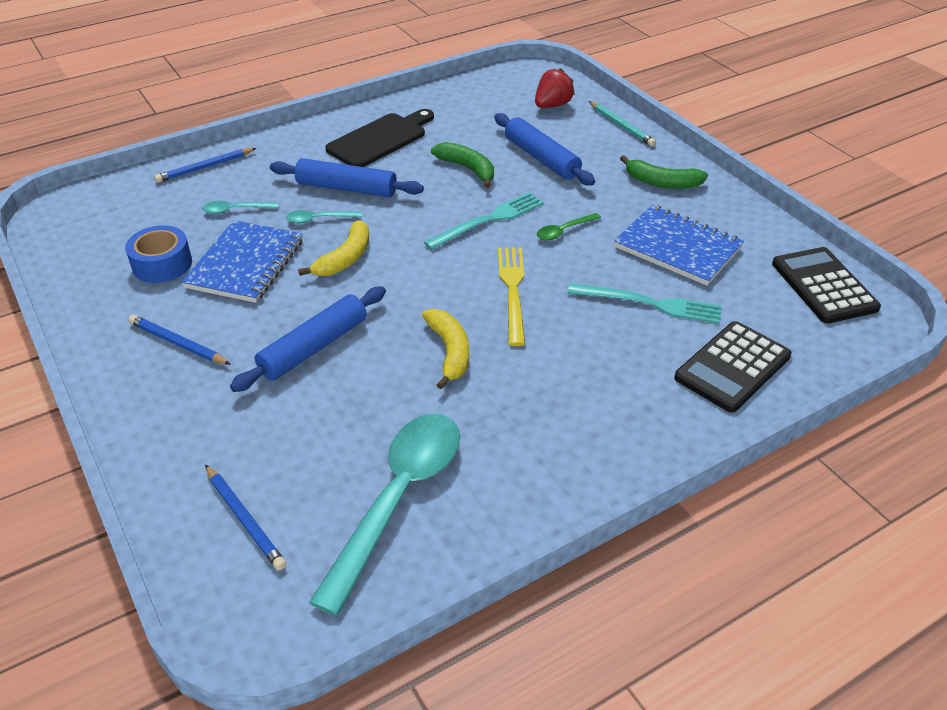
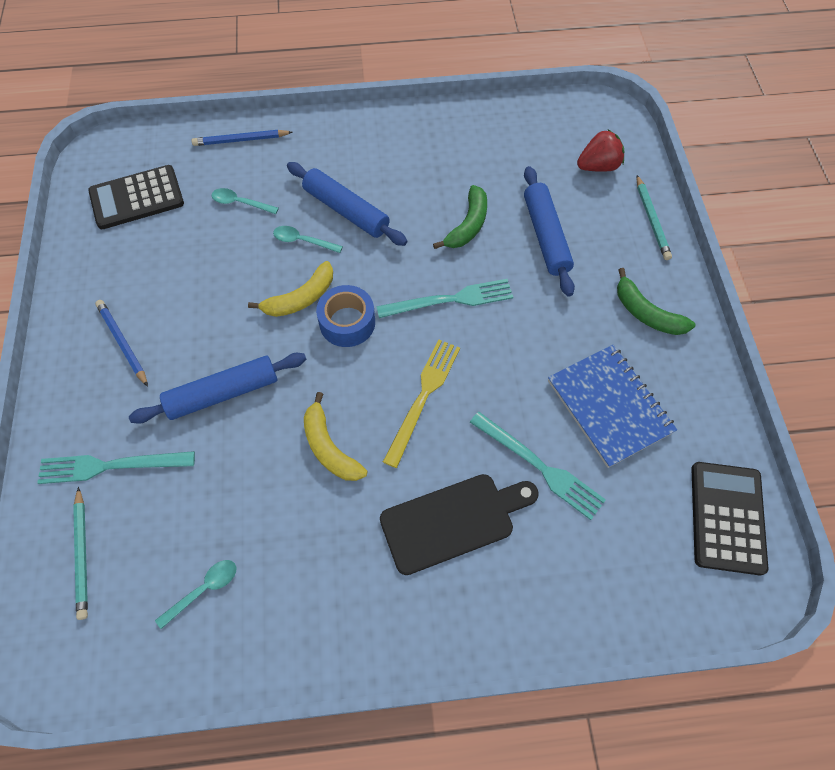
camera: 25 degrees right, 20 degrees up
blue tape [125,225,192,283] -> blue tape moved to [316,285,375,347]
blue notebook [182,220,303,303] -> none
blue pencil [205,465,287,571] -> turquoise pencil [73,487,88,620]
turquoise spoon [309,414,460,616] -> turquoise spoon [155,560,236,629], size x0.42
black cutting board [325,109,434,167] -> black cutting board moved to [380,474,539,575]
yellow banana [422,309,469,389] -> yellow banana turned 135 degrees clockwise [304,392,367,481]
green banana [431,142,494,188] -> green banana turned 45 degrees clockwise [433,185,487,249]
green spoon [537,213,601,240] -> none
black calculator [674,321,792,413] -> black calculator moved to [88,165,184,229]
none -> turquoise fork [38,451,195,484]

